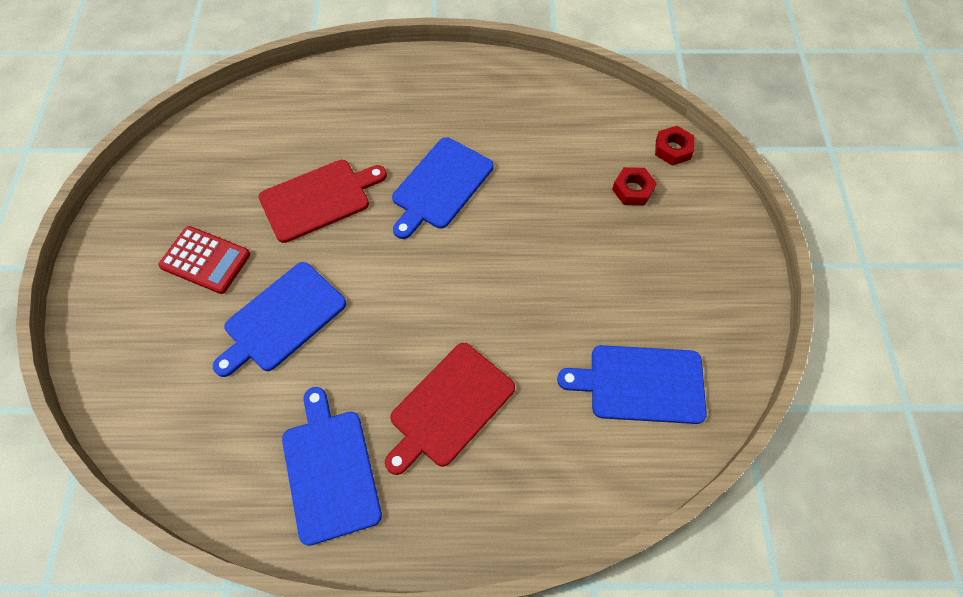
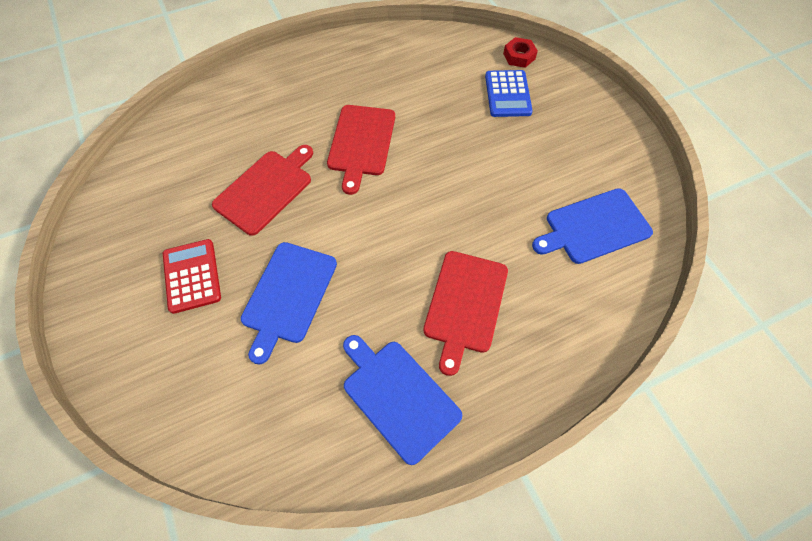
camera: 25 degrees left, 0 degrees up
red calculator [158,226,250,294] -> red calculator turned 105 degrees counterclockwise [163,239,221,314]
blue cutting board [392,137,493,239] -> red cutting board [327,105,395,195]
red nut [612,167,657,205] -> blue calculator [485,70,533,117]

